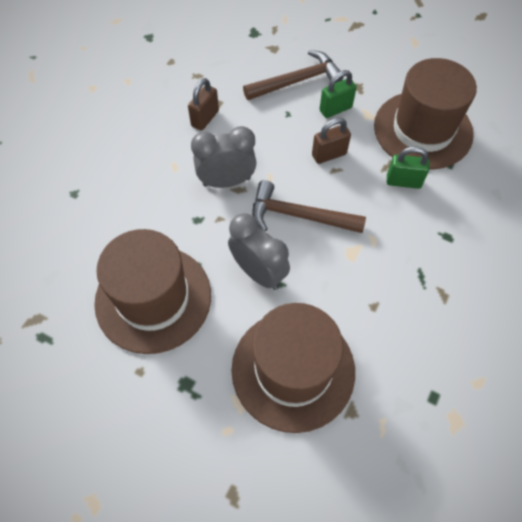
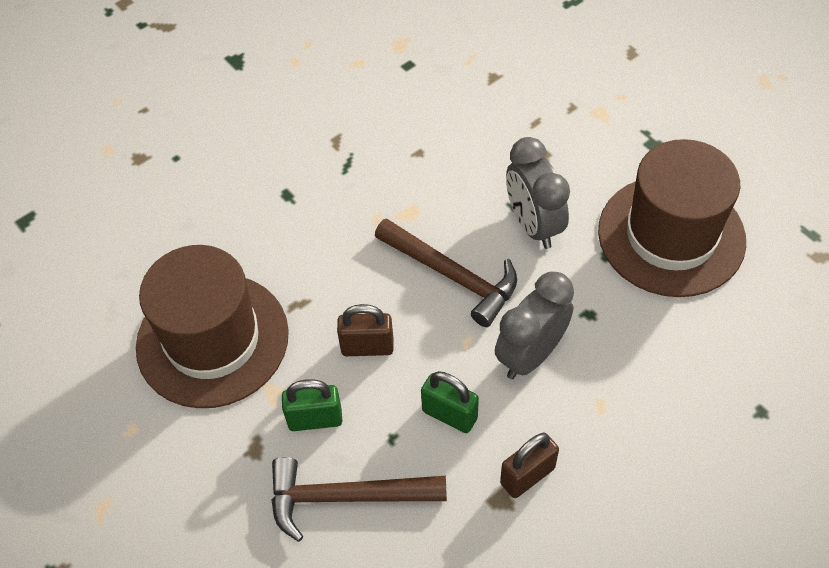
camera: 155 degrees left, 5 degrees down
grey clock [191,126,256,188] -> grey clock turned 120 degrees clockwise [495,271,574,379]
brown hat [232,303,355,433] -> none
green padlock [387,146,430,189] -> green padlock moved to [421,371,479,433]

